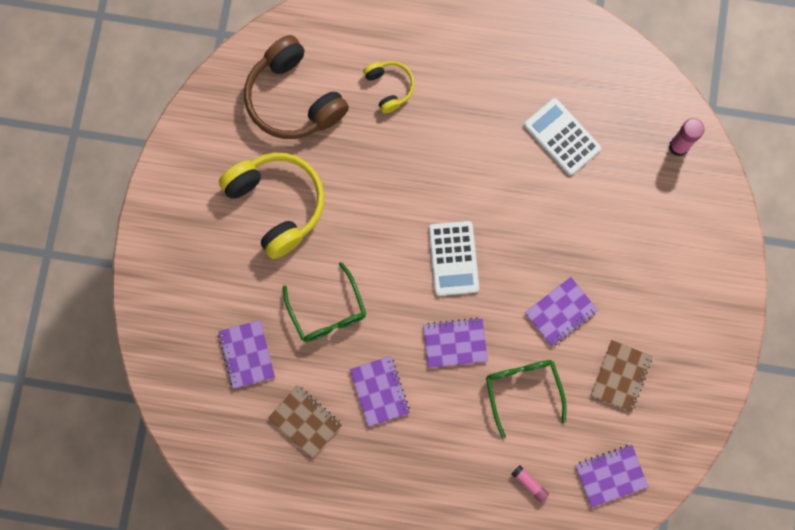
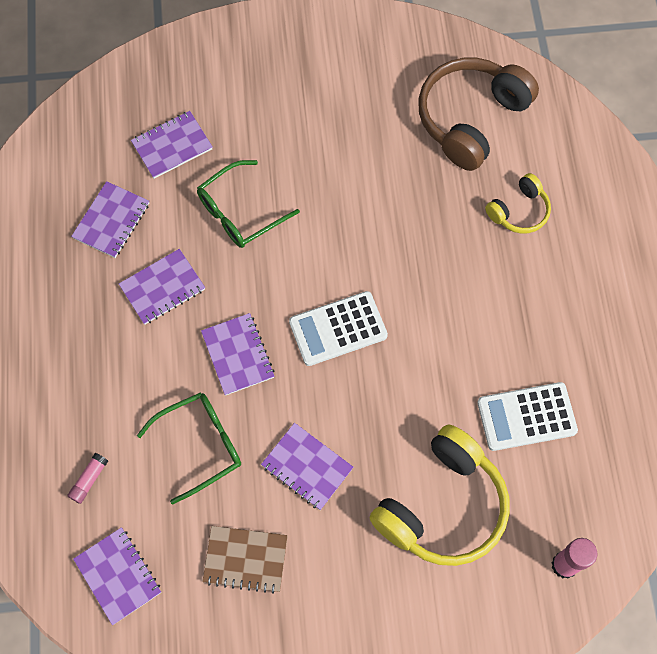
camera: 75 degrees right, 10 degrees down
yellow headphones [219,153,325,259] -> yellow headphones moved to [369,425,510,566]
brown notebook [268,385,342,459] -> purple notebook [71,181,149,258]
white calculator [524,98,601,175] -> white calculator turned 135 degrees counterclockwise [477,382,578,451]

